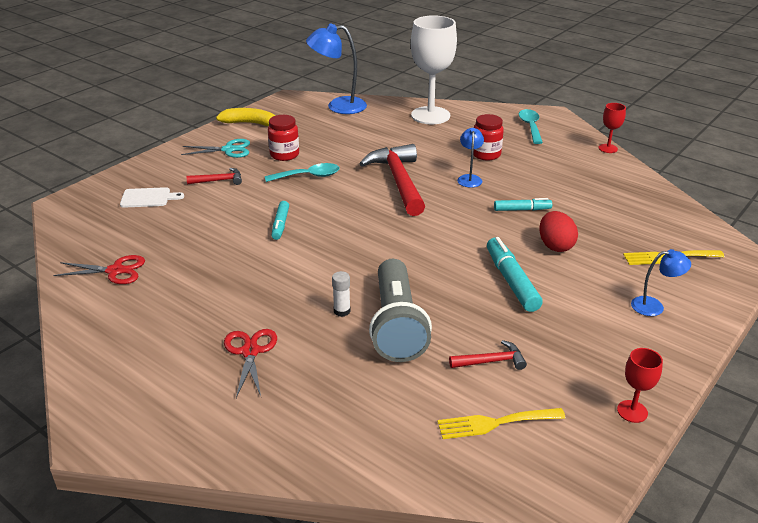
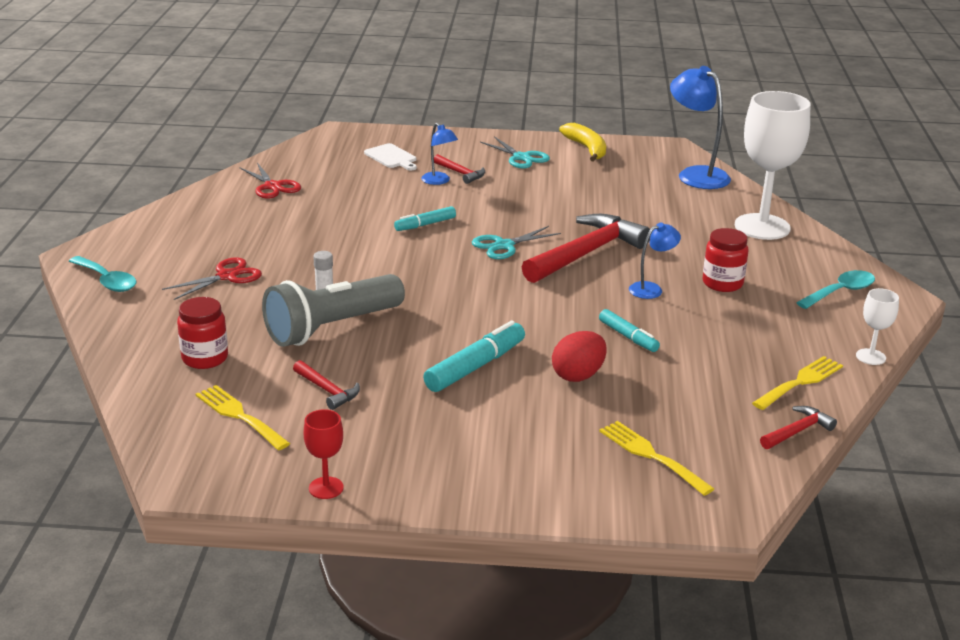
camera: 55 degrees right, 5 degrees down
turquoise spoon [265,163,340,182] -> turquoise spoon moved to [69,256,136,292]
red jar [268,115,299,161] -> red jar moved to [177,297,228,369]
red goblet [598,103,626,153] -> white goblet [856,288,899,365]
blue lamp [631,249,691,316] -> blue lamp moved to [421,123,458,185]
none -> turquoise scissors [472,226,561,259]
none -> yellow fork [752,356,843,410]
none -> red hammer [760,406,837,449]

